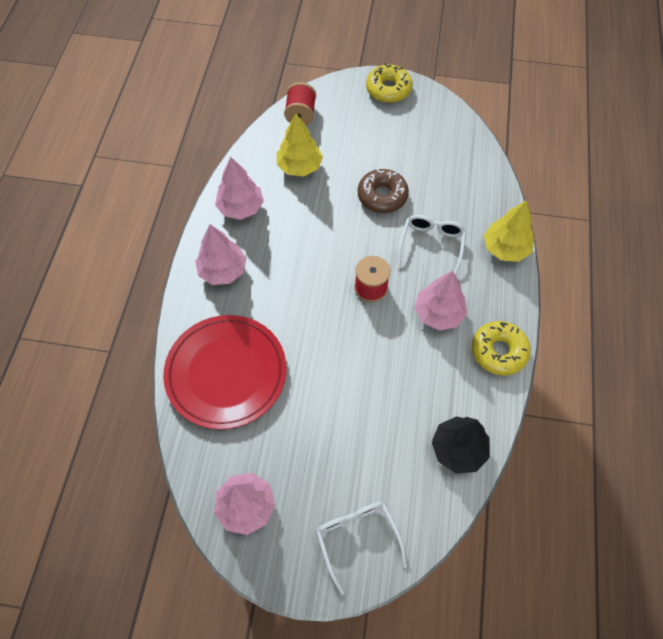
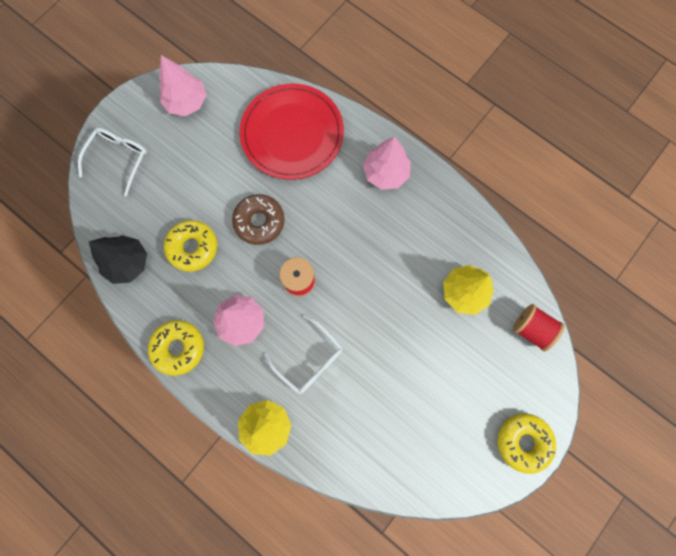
camera: 120 degrees right, 15 degrees up
pink tree [215,157,264,220] -> none
white glasses [316,502,407,595] -> white glasses turned 75 degrees counterclockwise [78,128,147,196]
brown donut [358,168,409,213] -> brown donut moved to [232,194,285,245]
none -> yellow donut [164,220,217,272]

